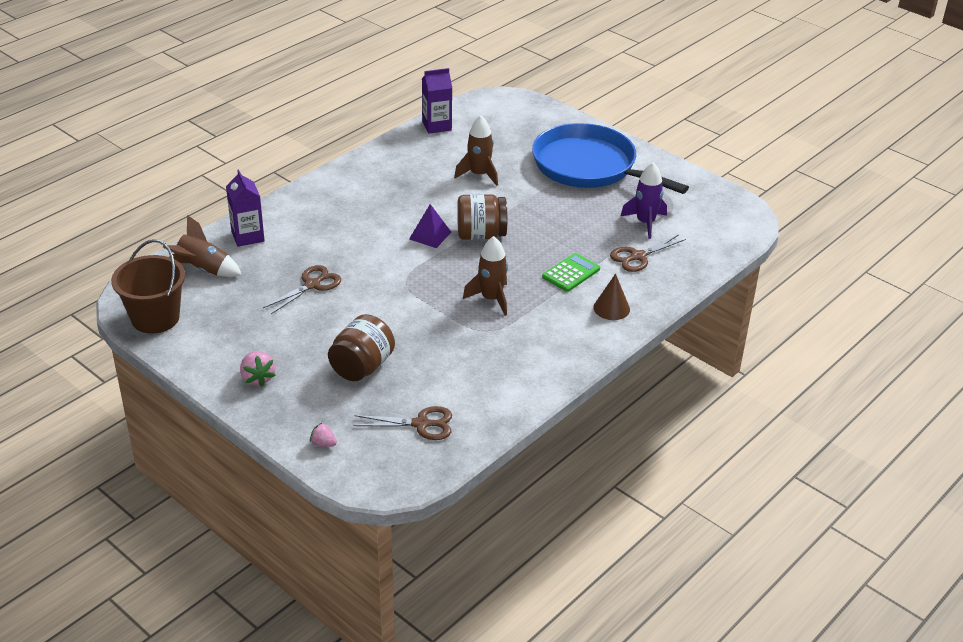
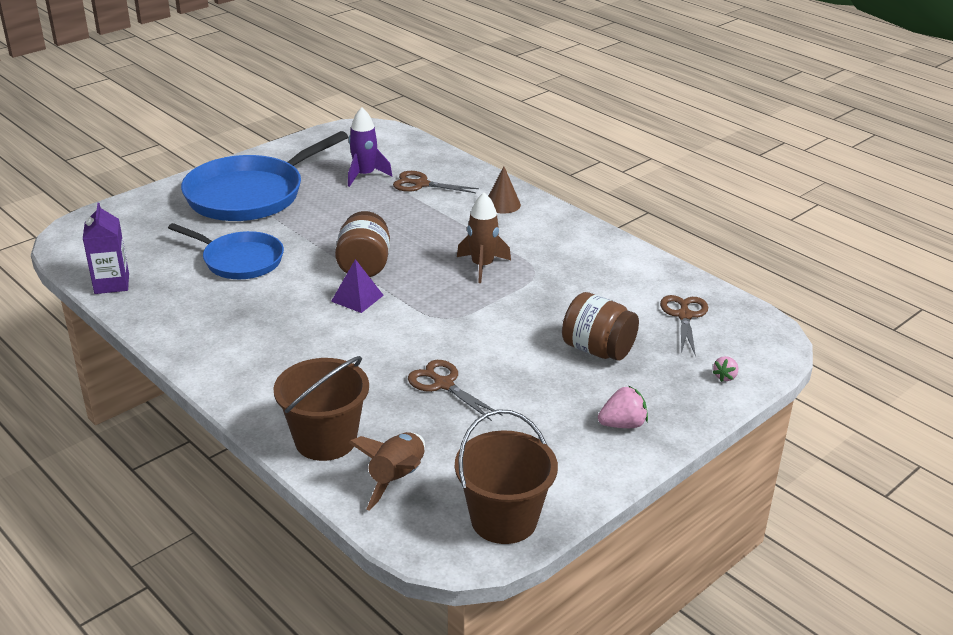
camera: 85 degrees left, 5 degrees down
purple carton [226,170,265,247] -> brown bucket [273,356,369,461]
brown rocket [454,116,498,186] -> blue pan [168,223,284,279]
green calculator [542,253,600,292] -> none
brown scissors [610,235,686,272] -> brown scissors turned 135 degrees clockwise [393,171,479,193]

